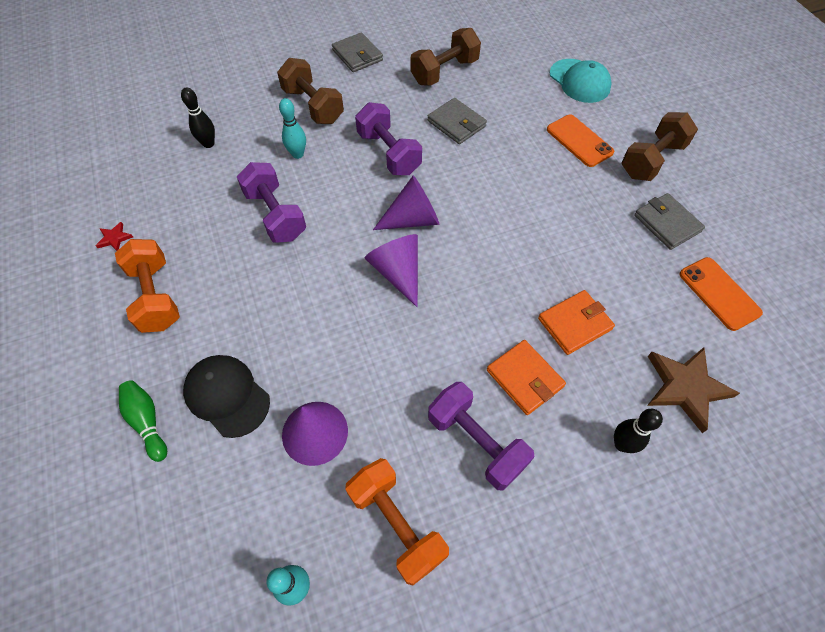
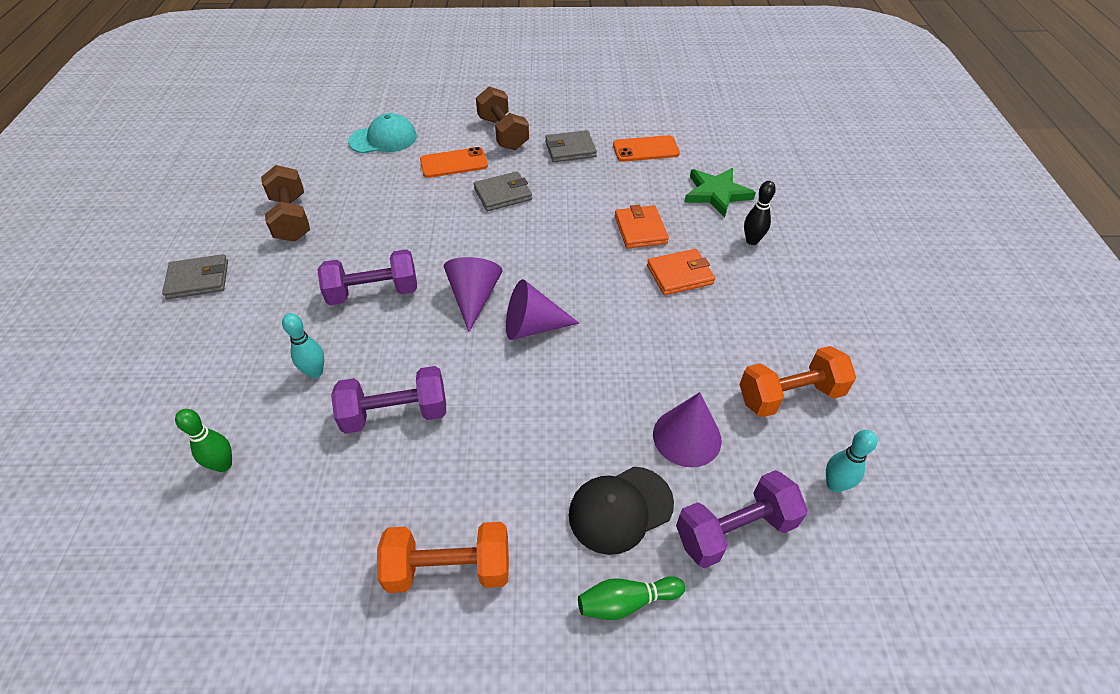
camera: 70 degrees left, 10 degrees down
red star [96,222,133,251] -> none
black bowling pin [181,87,215,148] -> green bowling pin [175,409,232,472]
brown dumbbell [277,58,344,124] -> none
grey wallet [427,98,487,144] -> grey wallet moved to [474,171,532,211]
purple dumbbell [428,382,534,491] -> purple dumbbell moved to [676,470,808,568]
brown star [647,347,740,433] -> green star [684,168,756,217]

